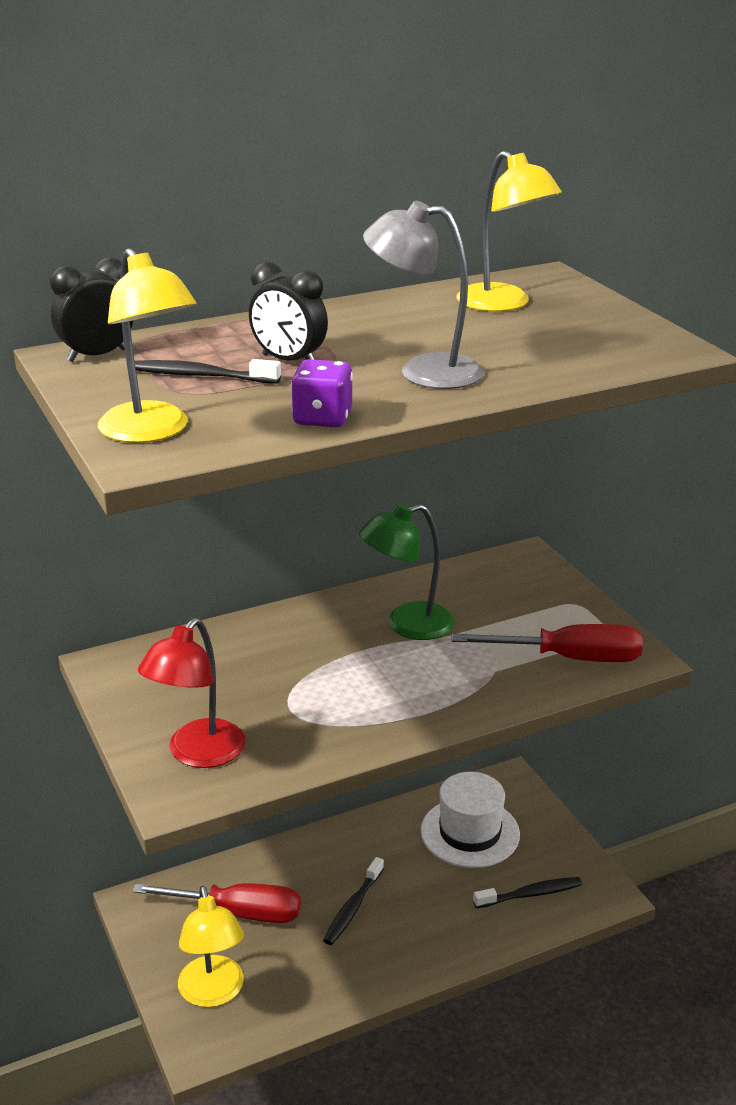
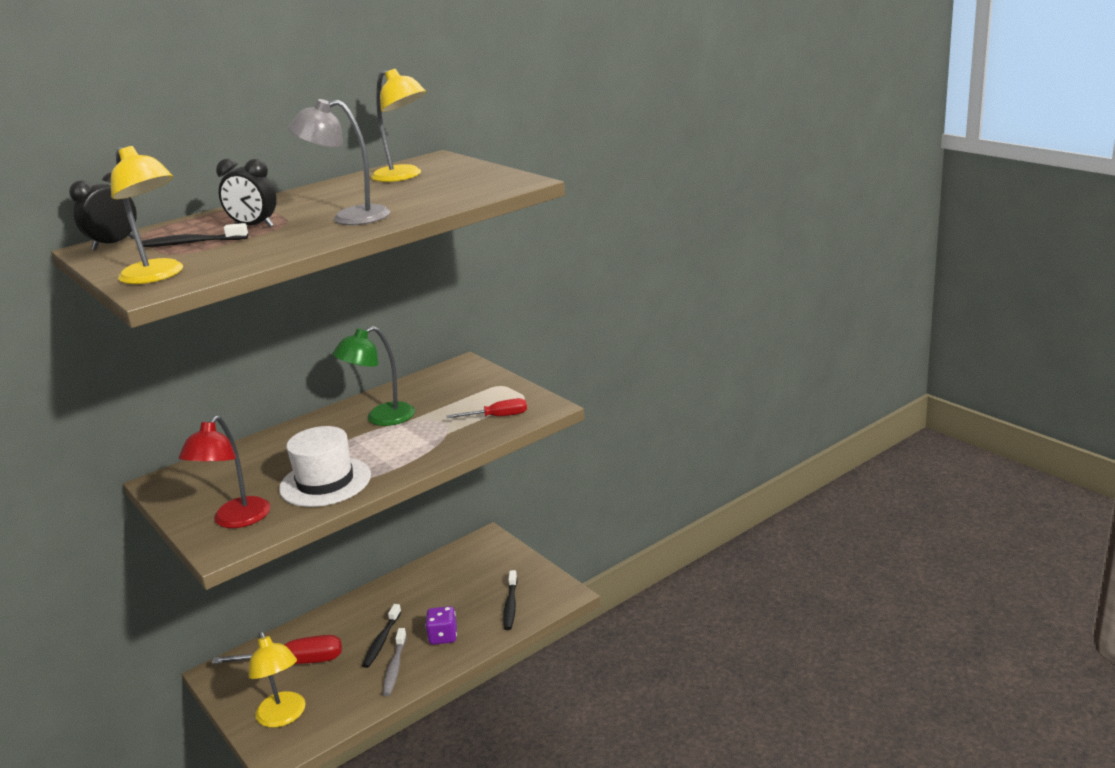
camera: 10 degrees left, 5 degrees down
purple dice [291,359,353,427] -> purple dice moved to [425,606,457,645]
white hat [421,772,520,868] -> white hat moved to [279,426,371,507]
red screwdriver [452,624,643,662] -> red screwdriver [447,398,527,418], size x0.60
black toothbrush [473,877,582,908] -> black toothbrush turned 120 degrees clockwise [503,570,518,630]
none -> grey toothbrush [383,628,407,696]

